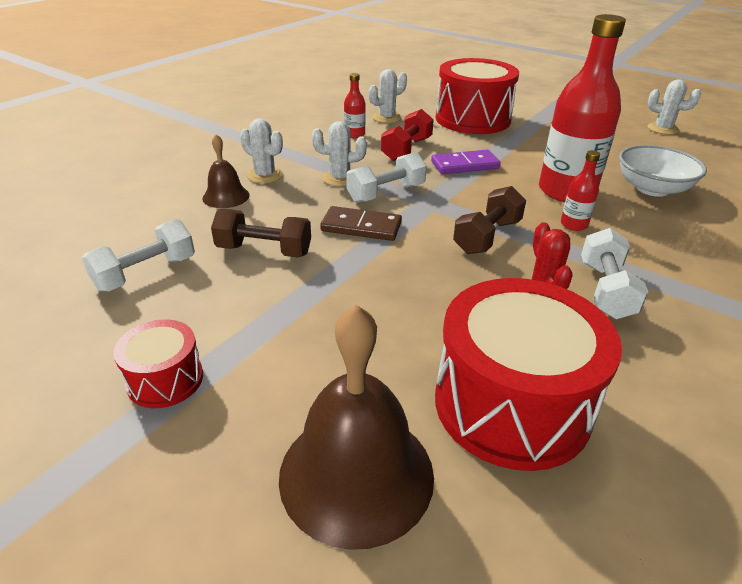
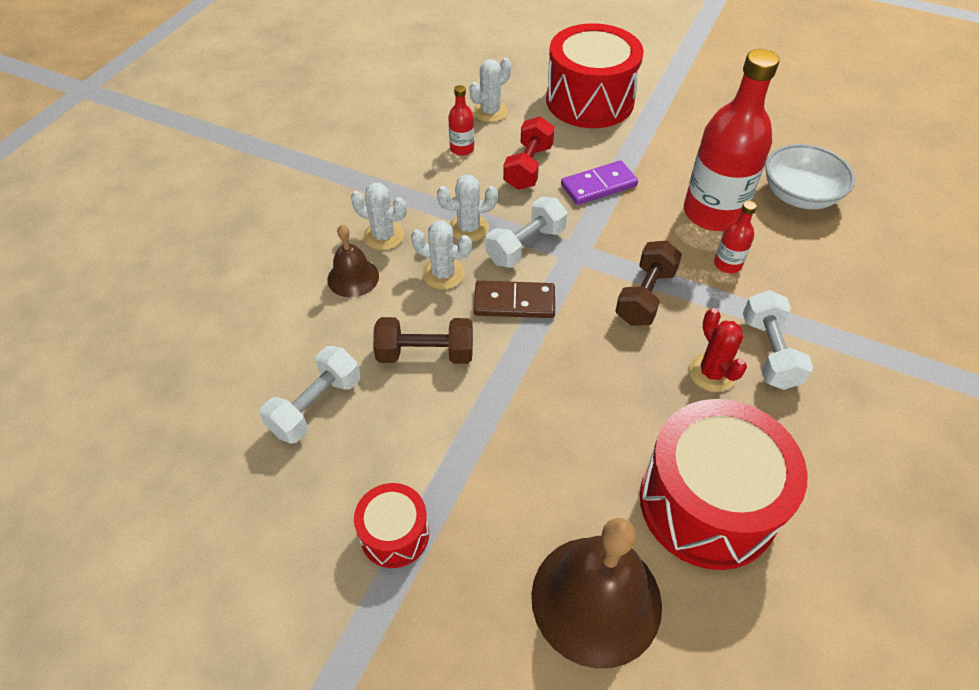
camera: 10 degrees left, 15 degrees up
white cactus [647,79,701,135] -> white cactus moved to [411,221,472,289]

